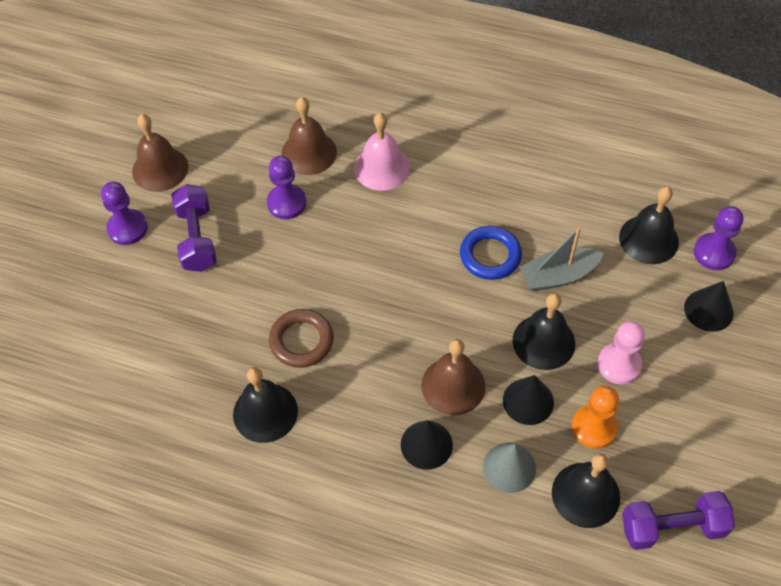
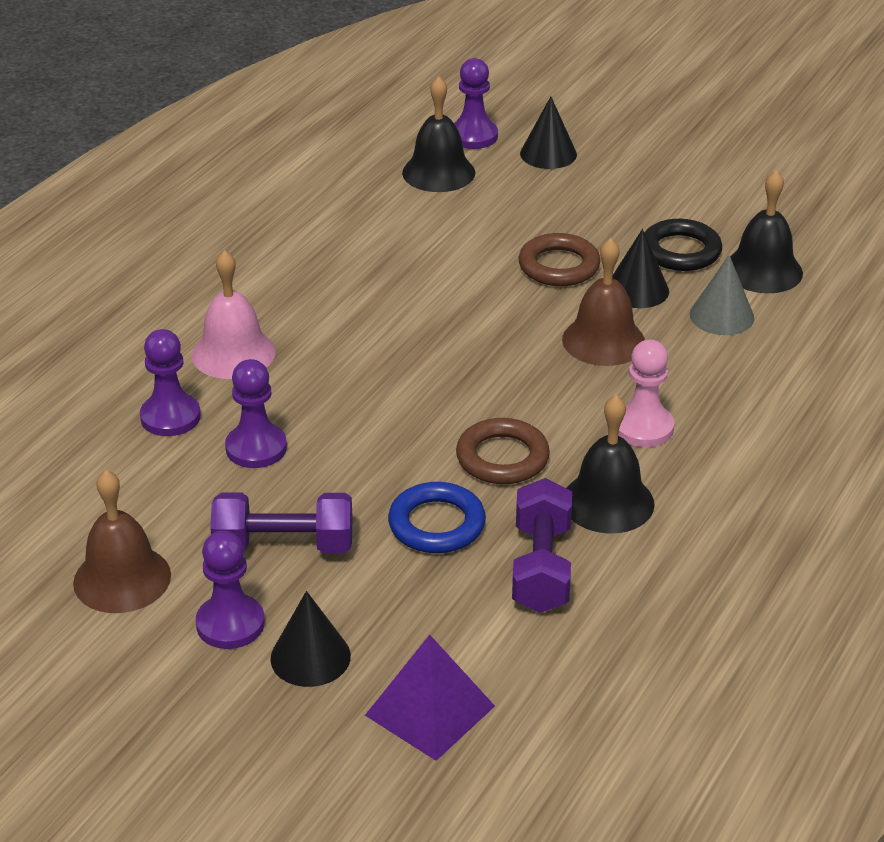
camera: 80 degrees left, 20 degrees down
brown bell [281,97,337,175] -> purple pawn [140,329,201,436]
black cone [401,420,453,470] -> black cone moved to [270,591,351,687]
blue ring [460,226,522,280] -> blue ring moved to [388,482,486,553]
black bell [513,293,575,370] -> brown ring [519,233,600,286]
grey boat [519,226,604,291] -> none
orange pawn [572,386,619,449] -> black ring [644,219,722,271]
pink pawn [597,321,645,384] -> pink pawn moved to [618,340,675,447]
purple dumbbell [622,491,735,550] -> purple dumbbell moved to [512,478,572,613]
none -> purple pyramid [365,635,495,761]

